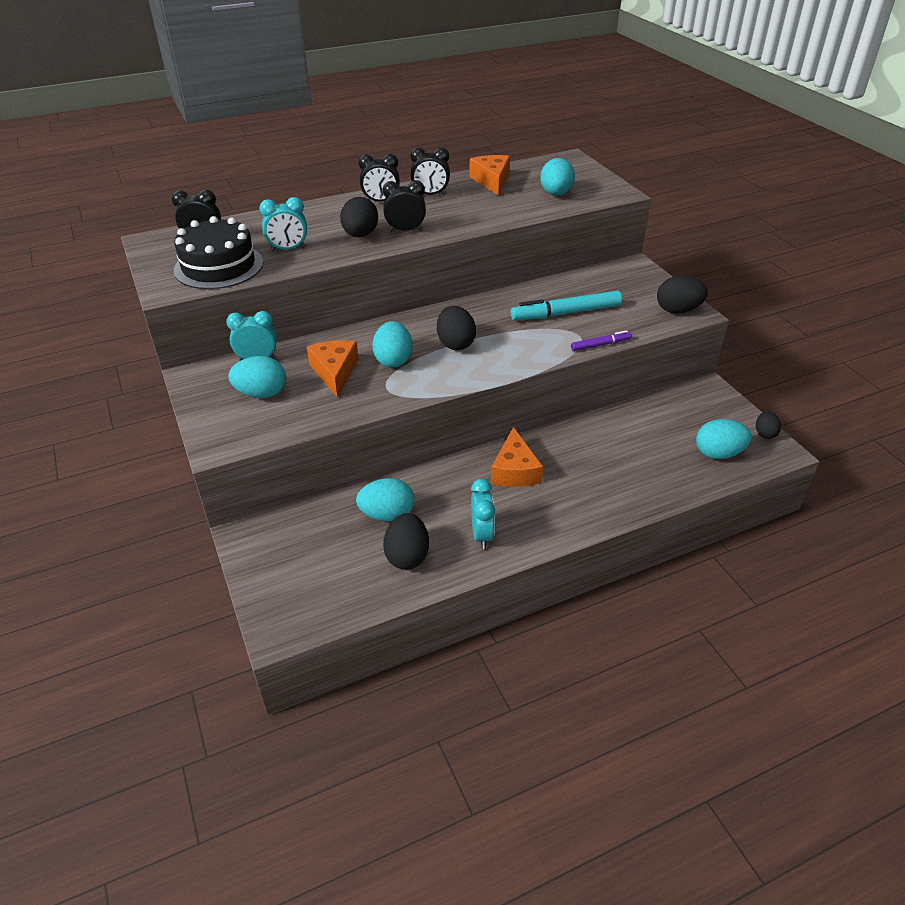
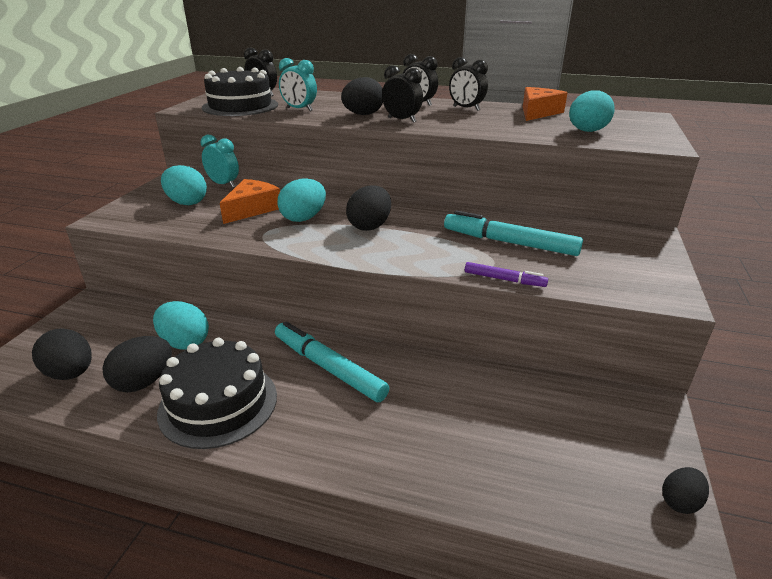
camera: 40 degrees right, 10 degrees down
turquoise clock [471,479,495,549] -> black cake [157,338,277,449]
orange cheese [491,427,543,487] -> turquoise marker [275,321,389,402]
black egg [657,276,708,314] -> black egg moved to [32,328,92,380]
turquoise egg [696,419,752,459] -> none

